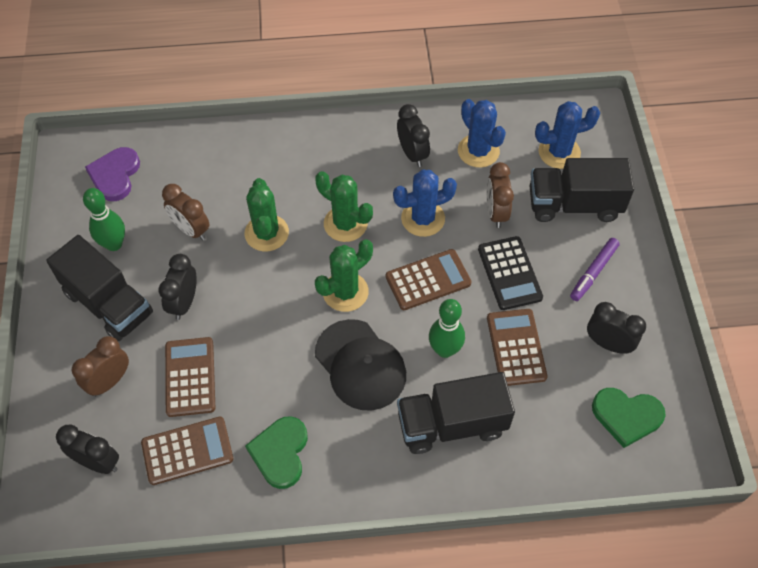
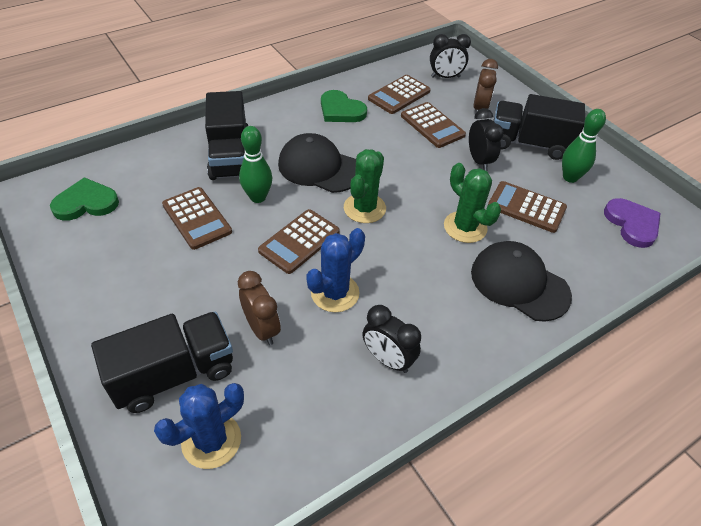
camera: 150 degrees right, 10 degrees down
brown clock [162,184,210,241] -> brown calculator [488,181,567,233]
green heart [245,416,308,489] -> green heart turned 150 degrees clockwise [321,90,367,122]
green cactus [315,171,373,242] -> none
black truck [397,372,515,454] -> black truck turned 120 degrees clockwise [205,91,248,180]
blue cactus [458,99,506,168] -> none
black calculator [478,236,543,310] -> none
purple marker [570,238,620,301] -> none
black clock [587,302,646,354] -> none
none -> black cap [471,241,572,322]

